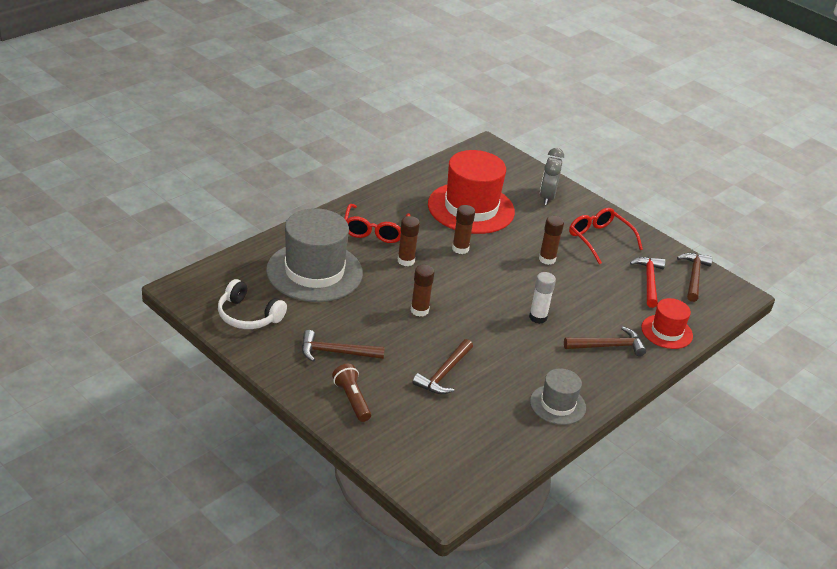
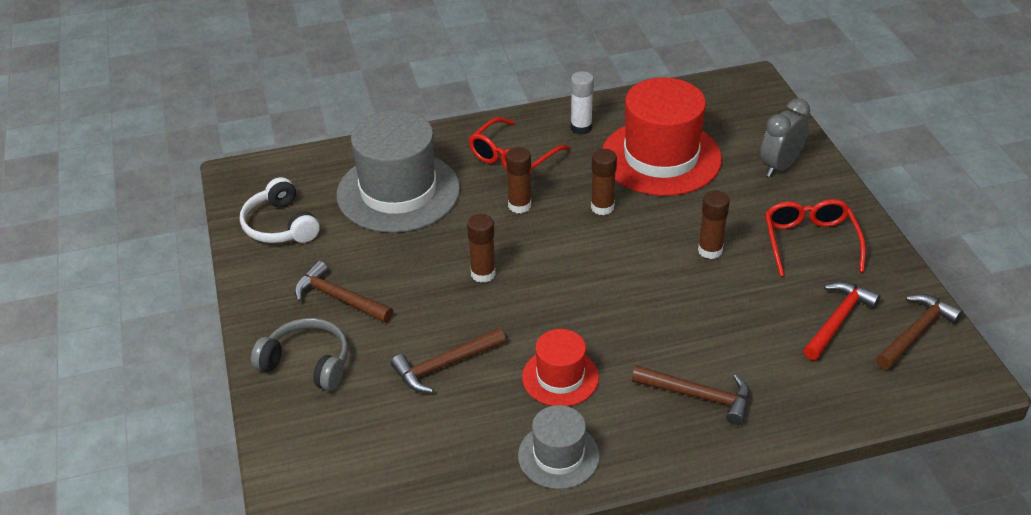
camera: 35 degrees right, 5 degrees up
brown flashlight [332,364,371,422] -> grey headphones [251,318,348,391]
white glue stick [529,272,556,324] -> white glue stick moved to [570,71,594,134]
red hat [641,298,693,349] -> red hat moved to [522,329,599,406]

